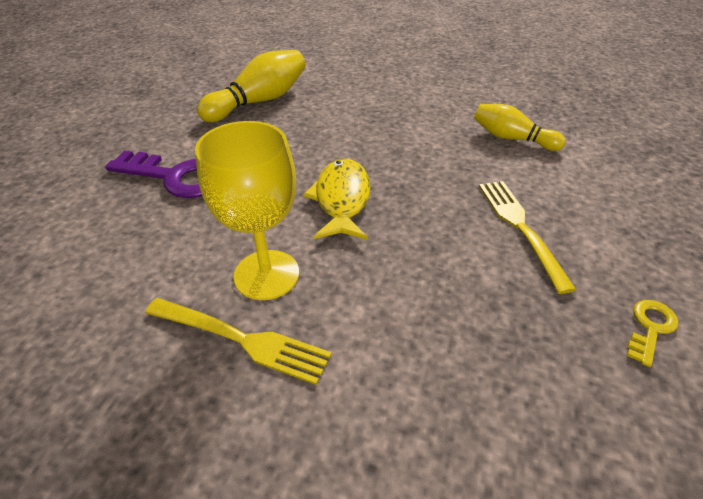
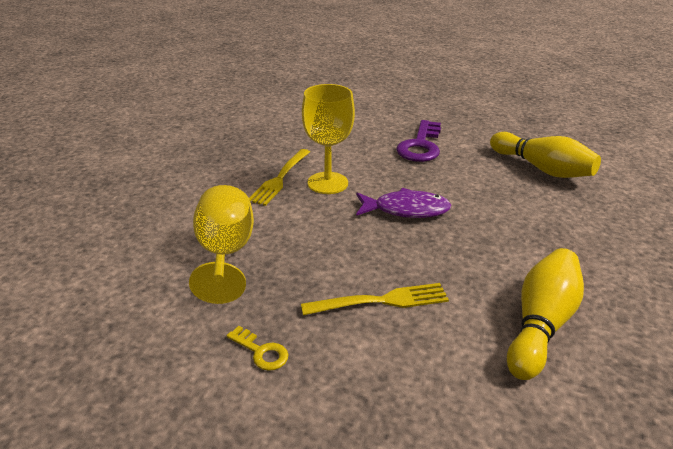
camera: 90 degrees right, 10 degrees down
yellow fish [303,158,371,240] -> purple fish [356,188,451,218]
yellow bowling pin [474,104,566,151] -> yellow bowling pin [507,248,584,380], size x1.51
none -> yellow goblet [189,185,254,304]

